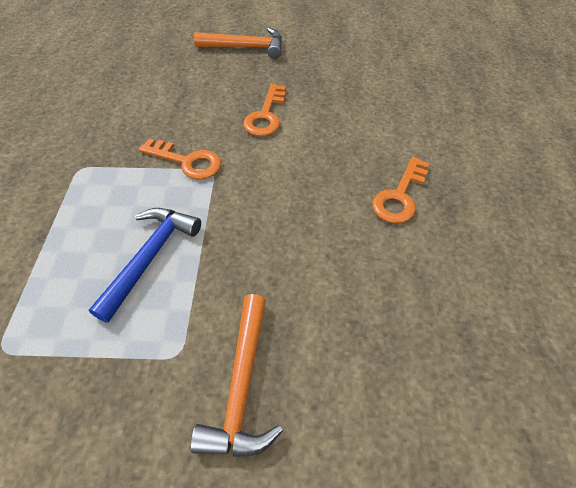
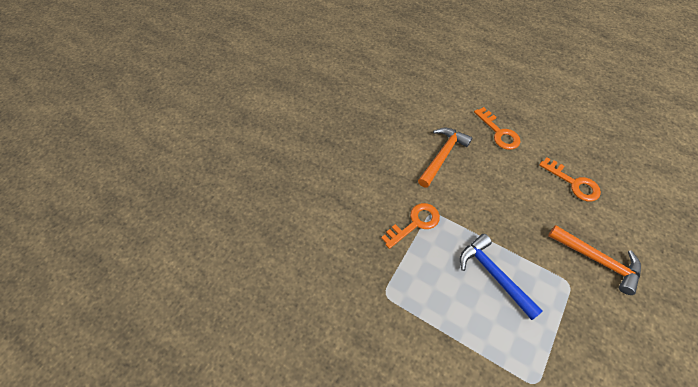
camera: 60 degrees left, 5 degrees up
orange hammer [194,28,282,59] -> orange hammer moved to [418,128,472,188]
orange key [243,84,286,136] -> orange key moved to [539,157,601,201]

